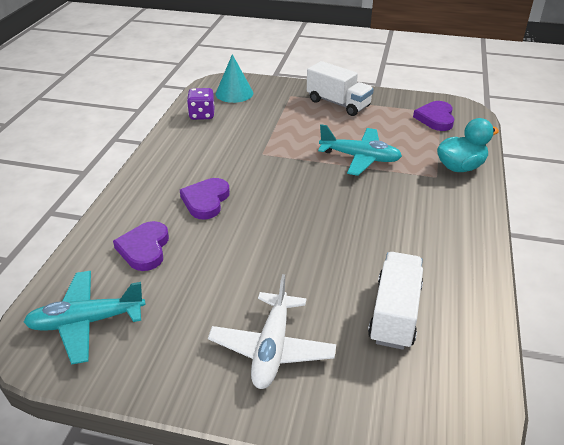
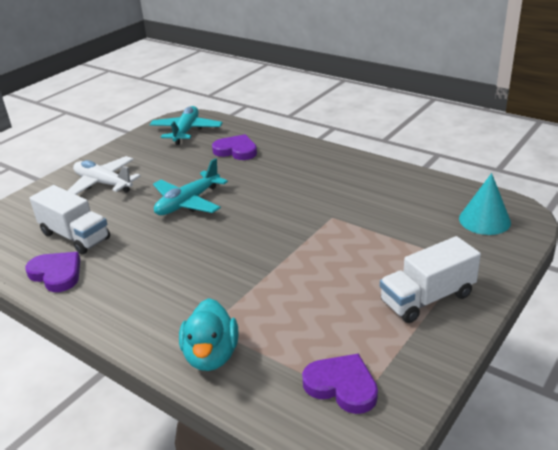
camera: 115 degrees right, 5 degrees down
purple heart [180,178,230,220] -> purple heart moved to [25,252,80,292]
purple dice [187,88,214,120] -> none
turquoise plane [318,124,402,176] -> turquoise plane moved to [153,158,228,215]

